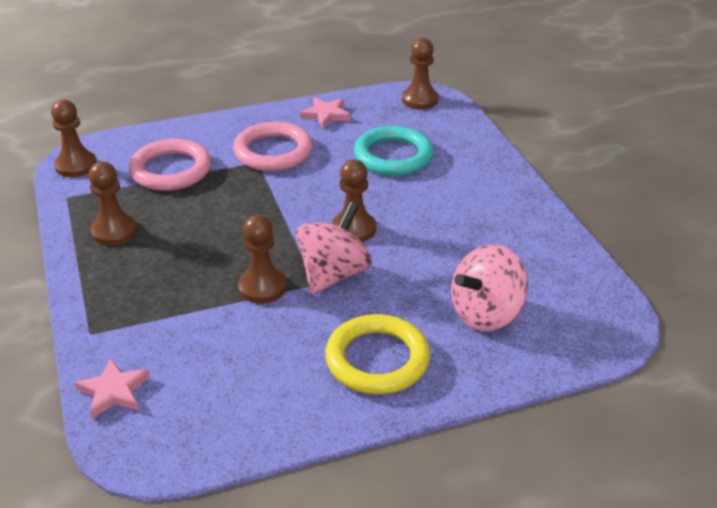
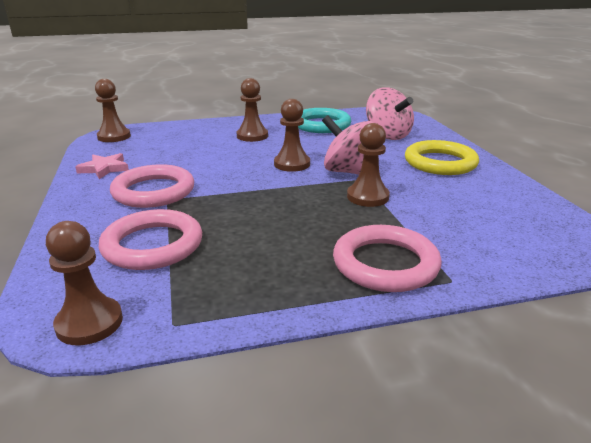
camera: 85 degrees left, 10 degrees down
pink star [75,358,150,418] -> none
brown pawn [88,162,137,246] -> brown pawn moved to [237,78,268,142]
turquoise ring [354,126,434,176] -> turquoise ring moved to [298,108,351,133]
none -> pink ring [333,225,442,292]

